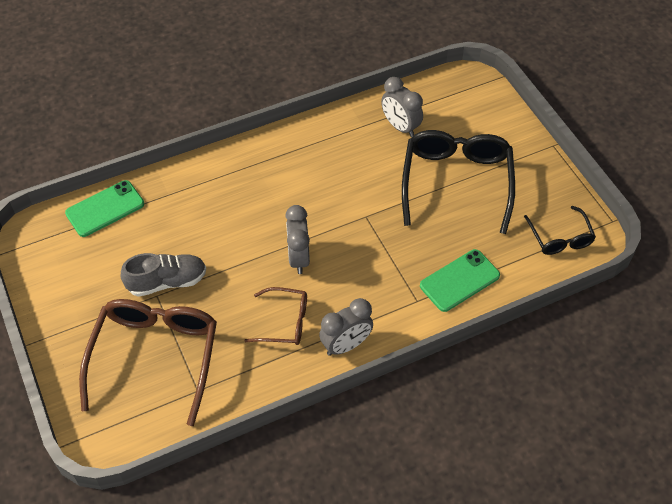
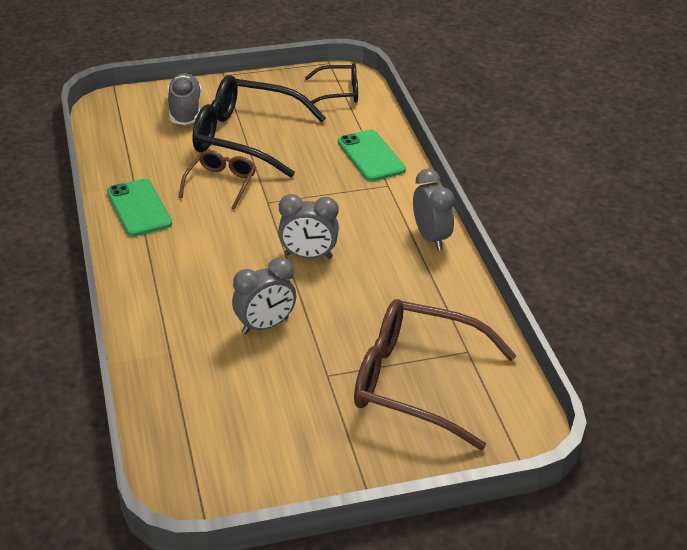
camera: 80 degrees left, 15 degrees down
green phone [65,180,144,237] -> green phone moved to [107,179,172,236]
grey shoe [121,253,206,297] -> grey shoe moved to [167,73,202,125]
brown glasses [244,287,307,345] -> brown glasses moved to [179,150,256,210]
grey clock [381,77,423,137] -> grey clock moved to [232,258,296,334]

